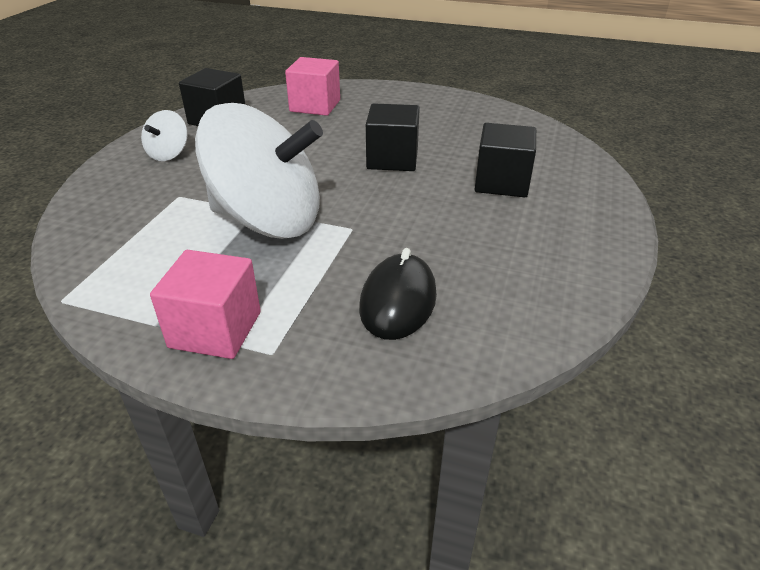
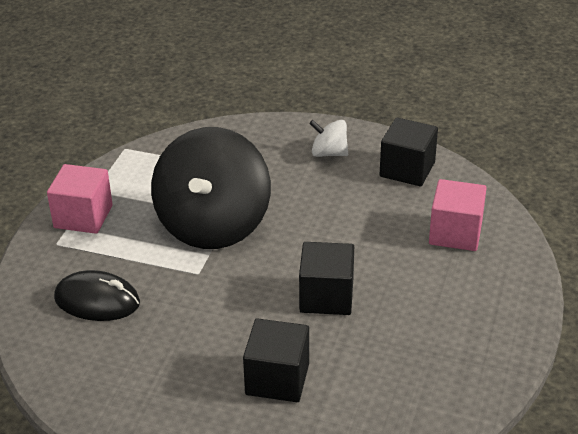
camera: 90 degrees right, 0 degrees up
white spinning top [195,103,323,239] -> black spinning top [151,127,271,249]

